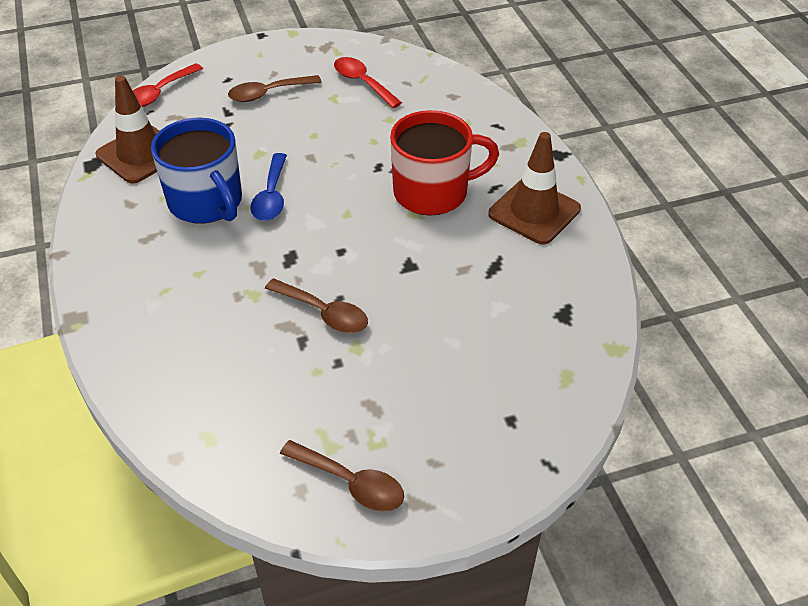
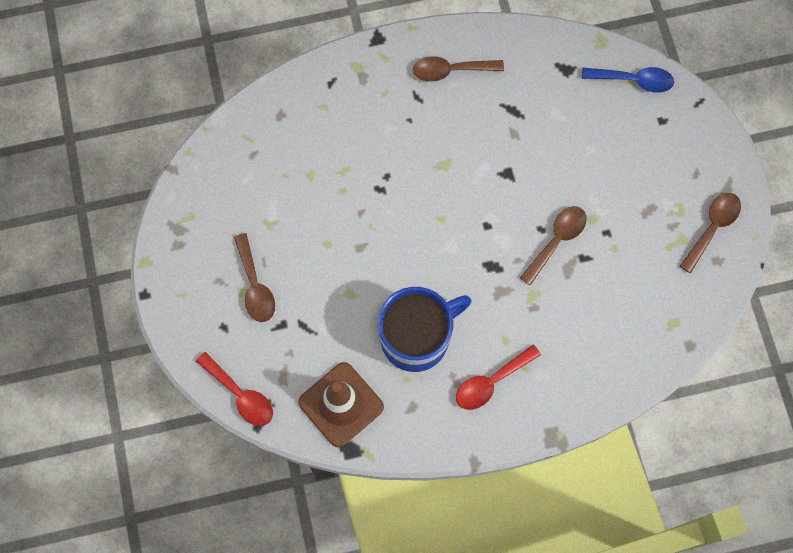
camera: 85 degrees left, 25 degrees up
blue spoon [250,153,287,221] -> blue spoon moved to [582,67,674,93]
red spoon [334,57,402,108] -> red spoon moved to [456,345,541,410]
red mug [390,110,499,216] -> none
brown traffic cone [488,132,581,244] -> brown spoon [413,56,504,82]

